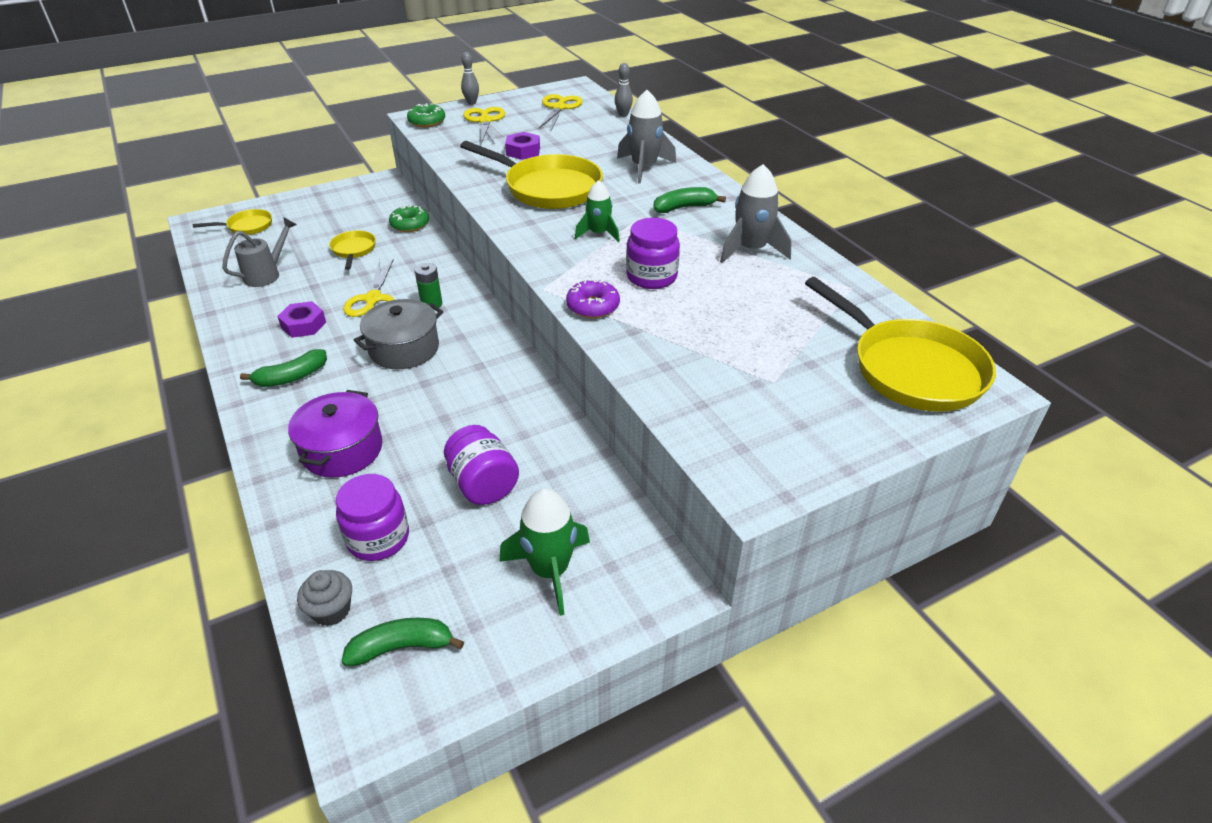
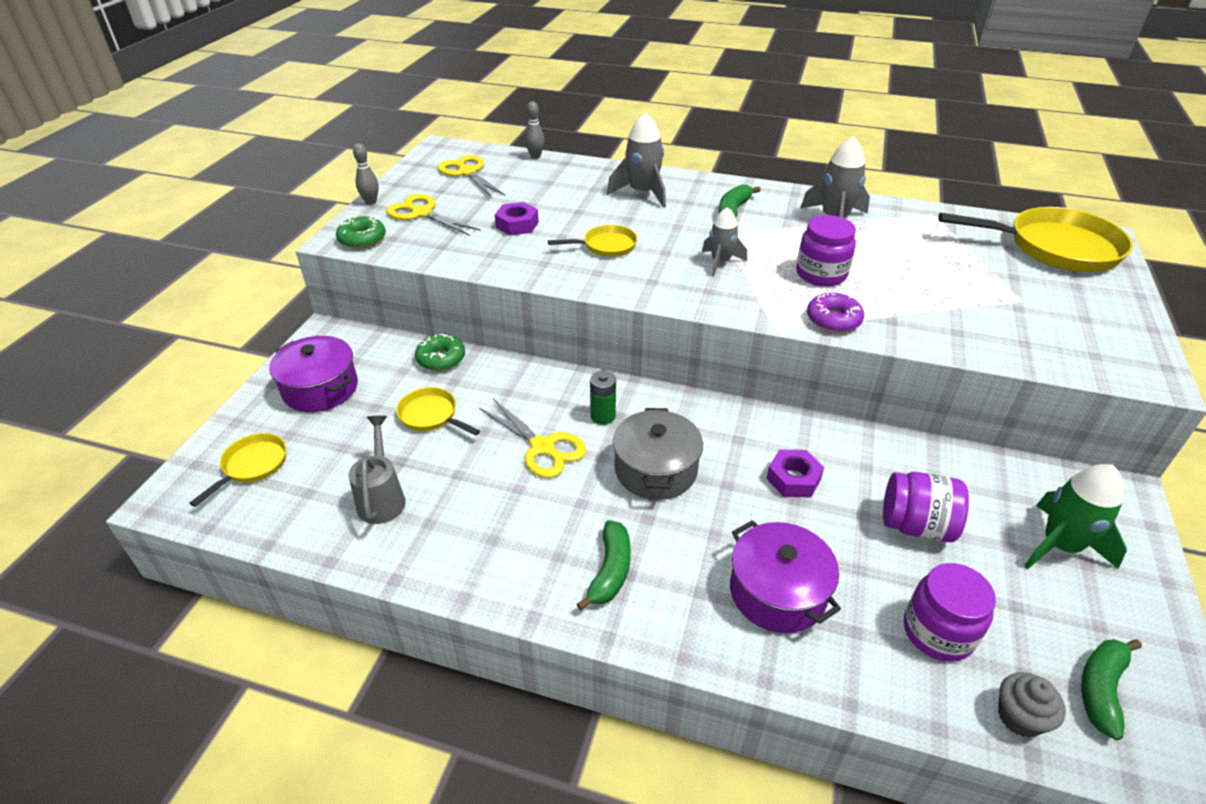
camera: 45 degrees left, 0 degrees up
purple nut [277,301,326,338] -> purple nut moved to [766,449,824,498]
yellow pan [460,141,603,209] -> yellow pan [548,225,638,257], size x0.50
green rocket [575,180,620,242] -> grey rocket [702,207,747,276]
none -> purple pot [269,336,358,412]

